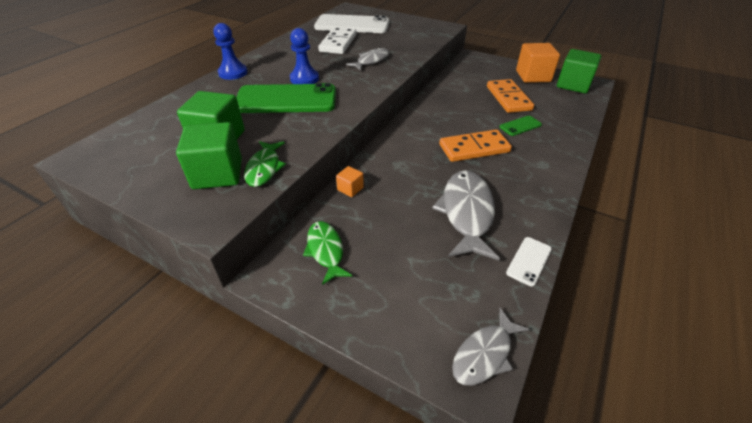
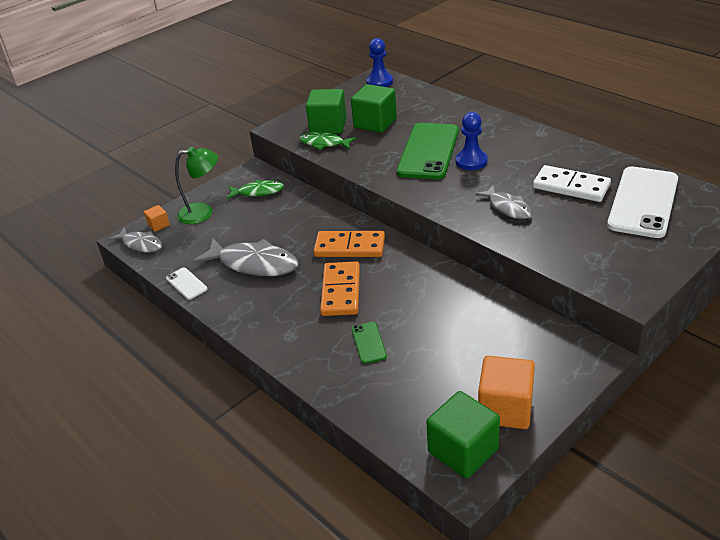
camera: 110 degrees right, 5 degrees down
blue pawn [213,23,248,80] -> blue pawn moved to [366,38,393,87]
orange cube [336,166,364,197] -> orange cube moved to [144,205,170,232]
grey fish [452,308,530,386] -> grey fish turned 150 degrees clockwise [109,227,162,253]
orange domino [487,79,534,113] -> orange domino moved to [313,231,385,257]
none -> green lamp [175,147,218,224]

